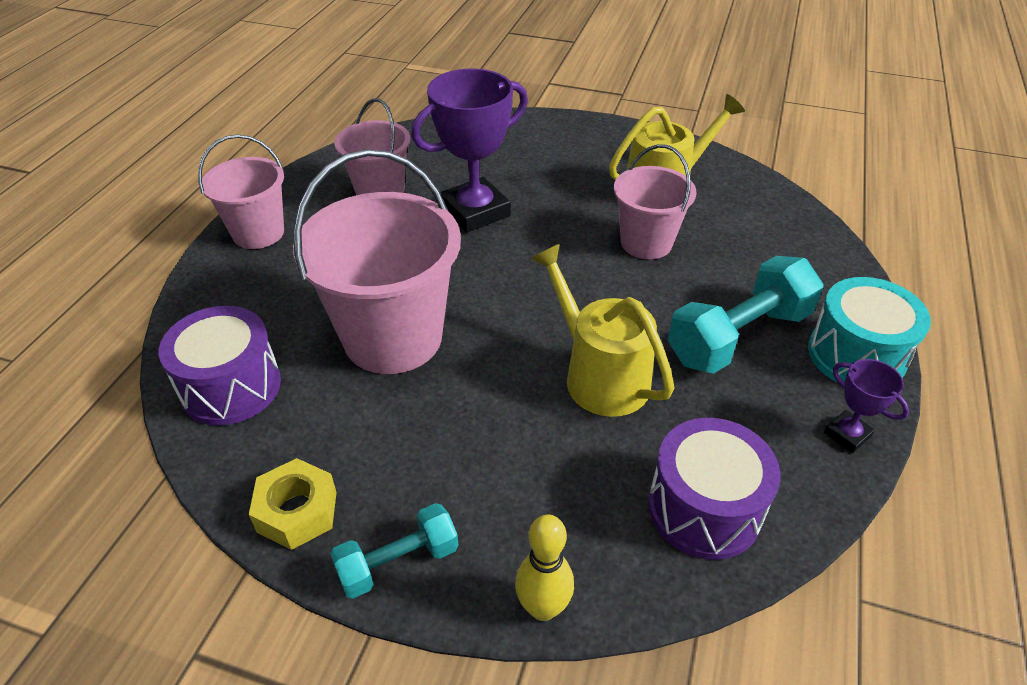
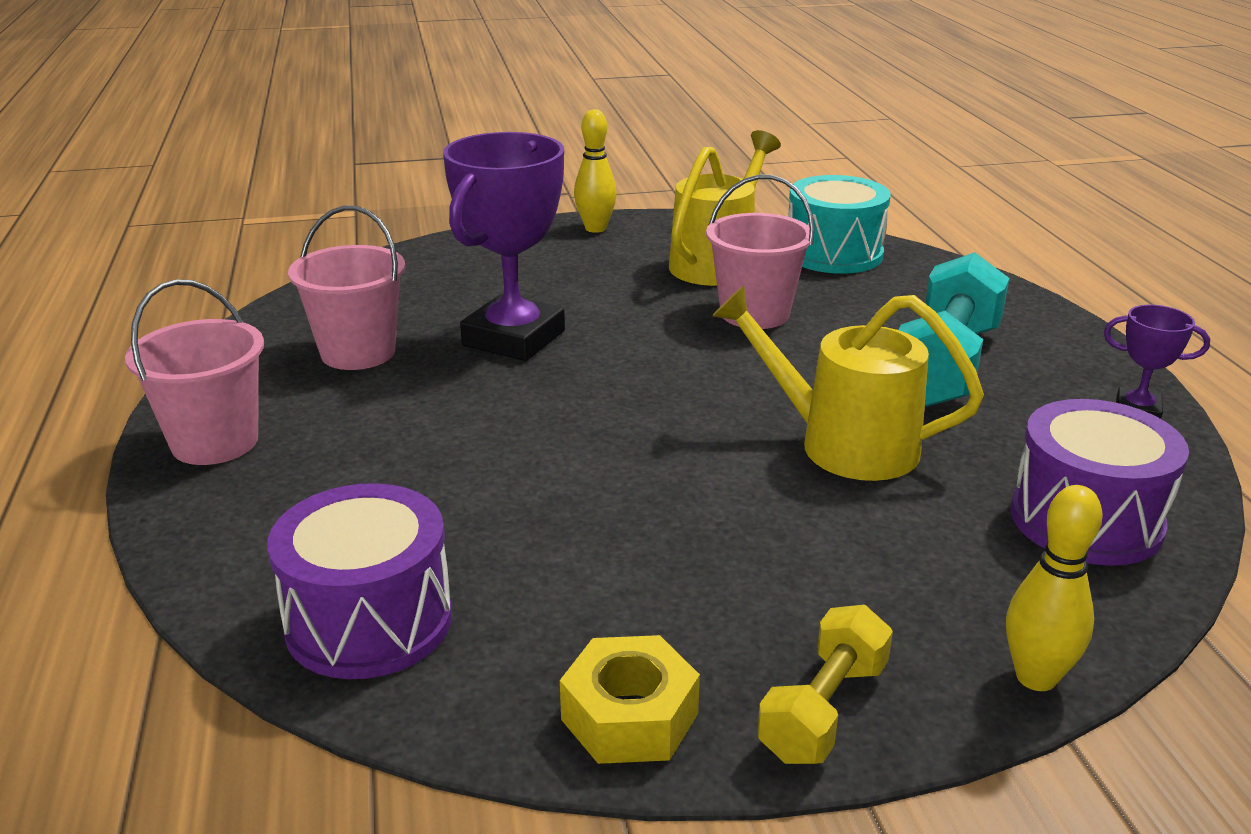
camera: 30 degrees left, 15 degrees down
pink bucket [293,149,461,374] -> none
turquoise dumbbell [330,503,459,599] -> yellow dumbbell [757,605,893,764]
turquoise drum [808,277,931,383] -> turquoise drum moved to [788,175,891,274]
none -> yellow bowling pin [574,109,617,233]

